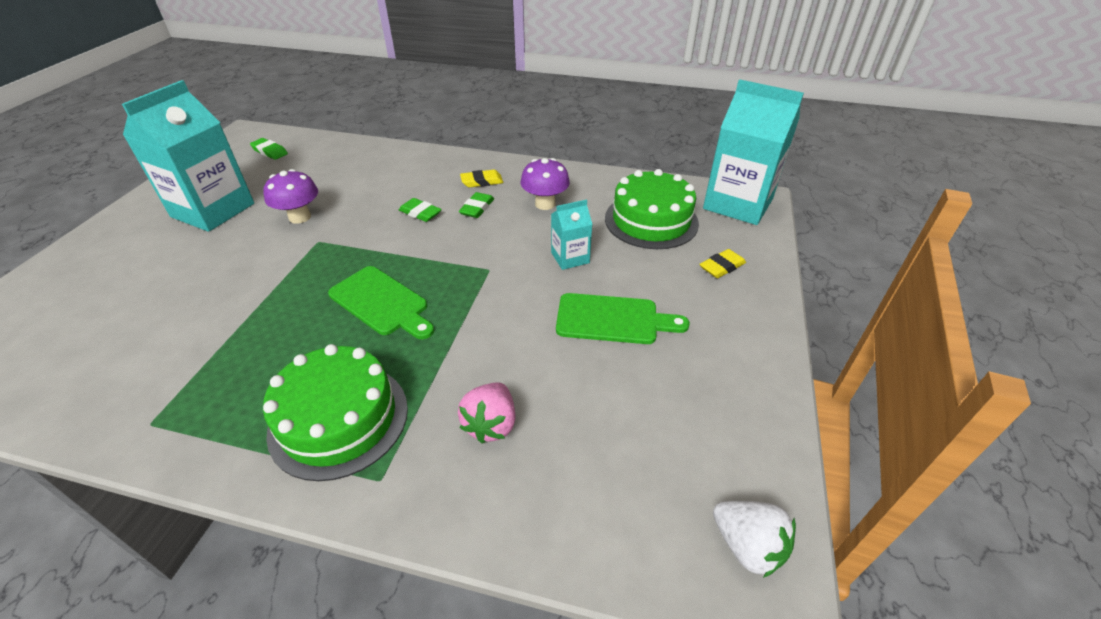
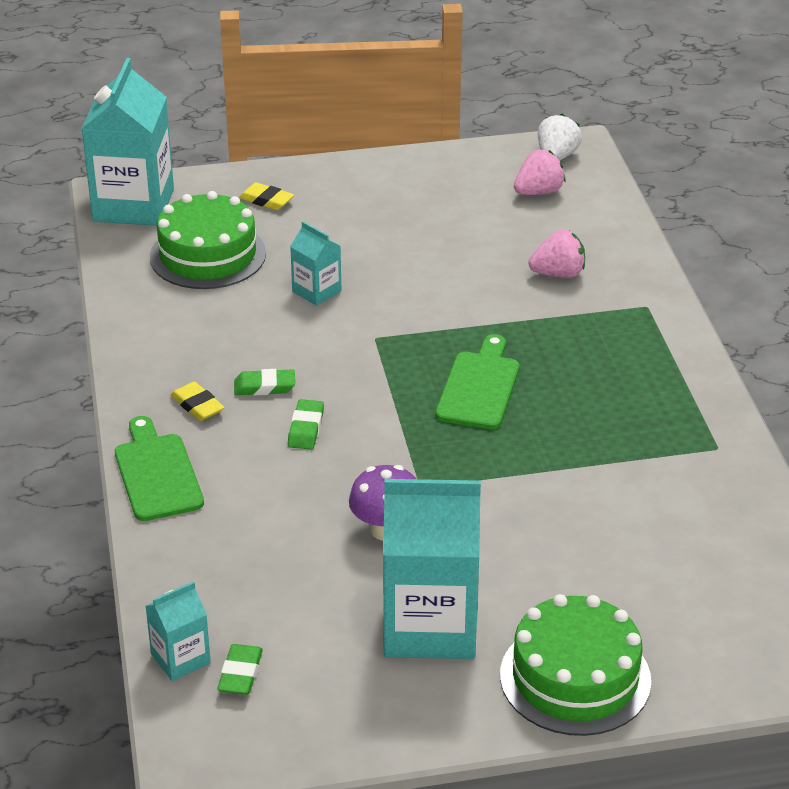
camera: 115 degrees left, 5 degrees down
green cake [263,344,408,481] -> green cake moved to [500,594,651,736]
purple mushroom [521,158,570,210] -> none
green cutting board [556,293,690,344] -> green cutting board moved to [115,416,204,521]
none -> turquoise carton [146,581,211,681]
none -> pink strawberry [514,150,566,195]

